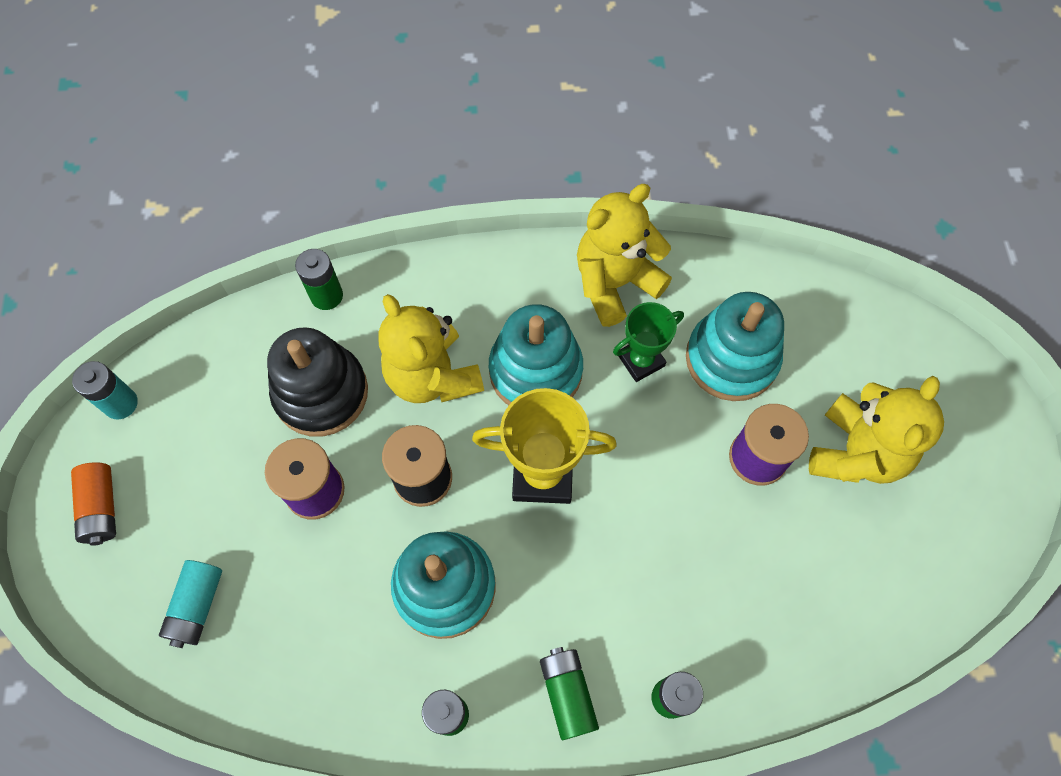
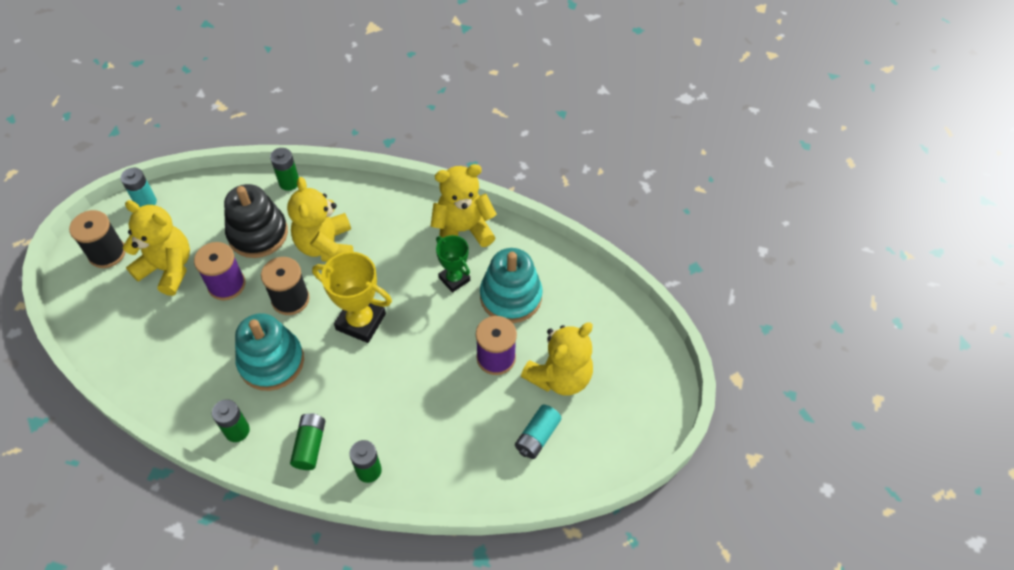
camera: 20 degrees right, 10 degrees down
orange battery [71,462,116,546] -> black spool [69,210,125,268]
turquoise battery [159,560,222,648] -> turquoise battery moved to [515,405,561,459]
turquoise stacking toy [489,304,583,405] -> none
green trophy [613,302,684,382] -> green trophy turned 60 degrees clockwise [436,235,470,293]
none -> yellow teddy bear [123,200,190,296]

